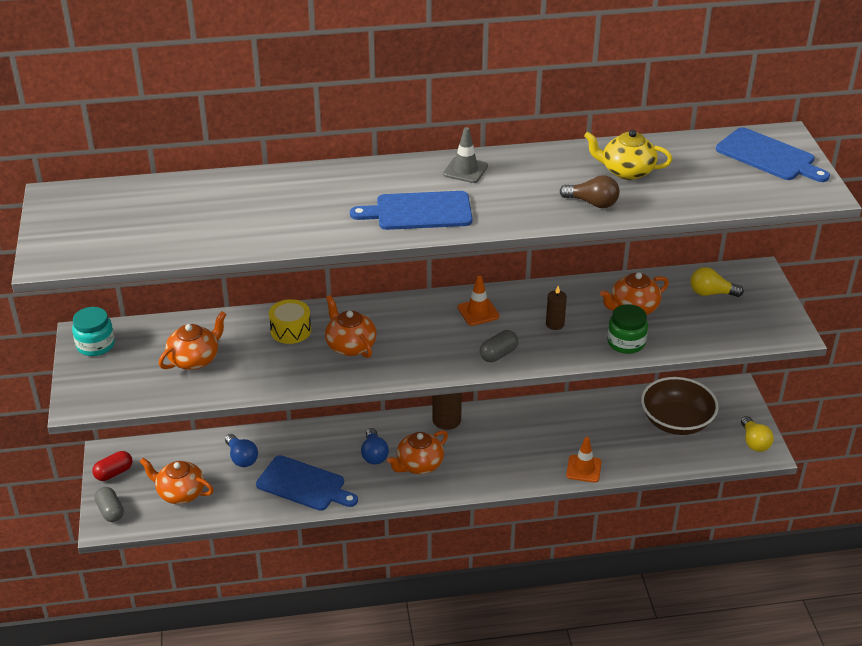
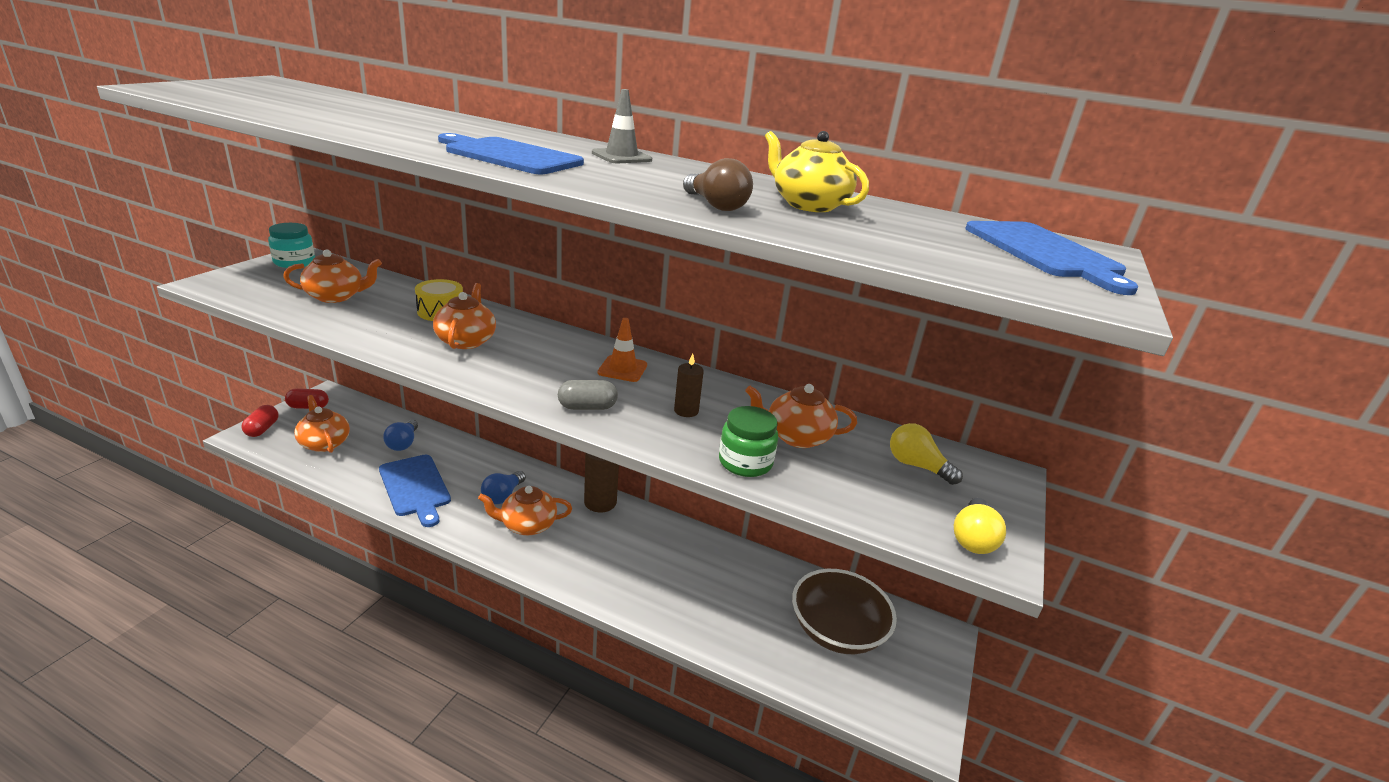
camera: 30 degrees right, 10 degrees down
grey capsule [94,487,124,522] -> red capsule [241,405,279,437]
orange traffic cone [566,437,602,483] -> none
yellow light bulb [741,416,774,452] -> yellow light bulb moved to [954,498,1006,554]

